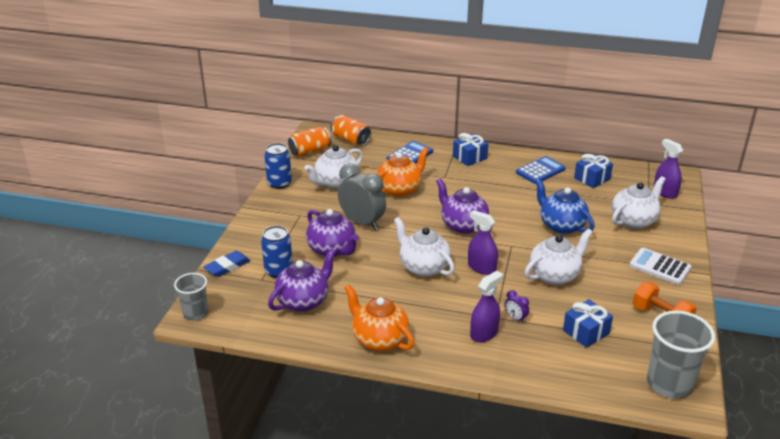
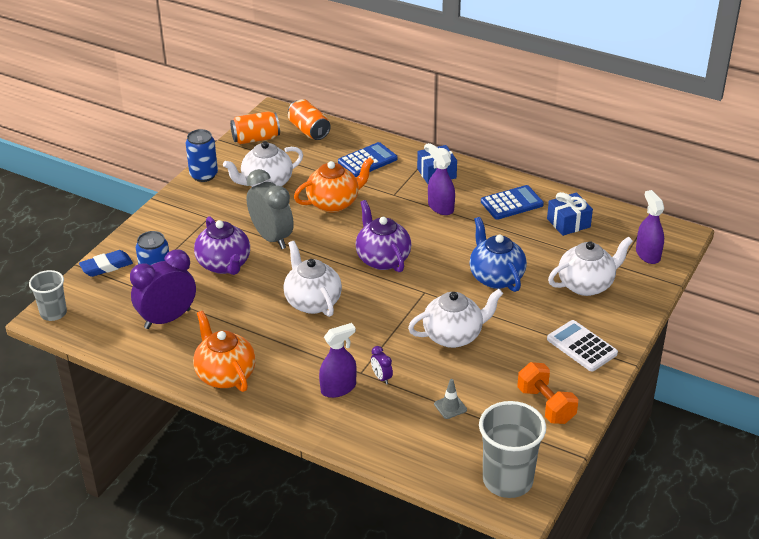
camera: 15 degrees right, 5 degrees up
purple teapot [268,248,336,312] -> purple clock [130,249,196,329]
purple spray bottle [468,210,498,275] -> purple spray bottle moved to [428,146,455,215]
blue gift [563,299,613,348] -> grey traffic cone [434,379,467,419]

